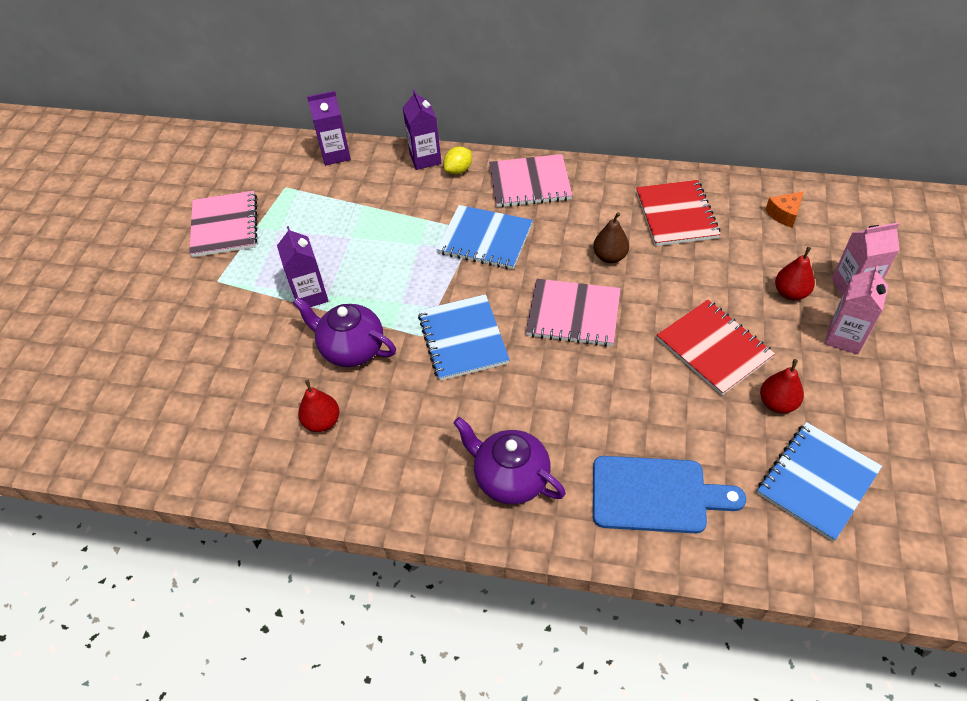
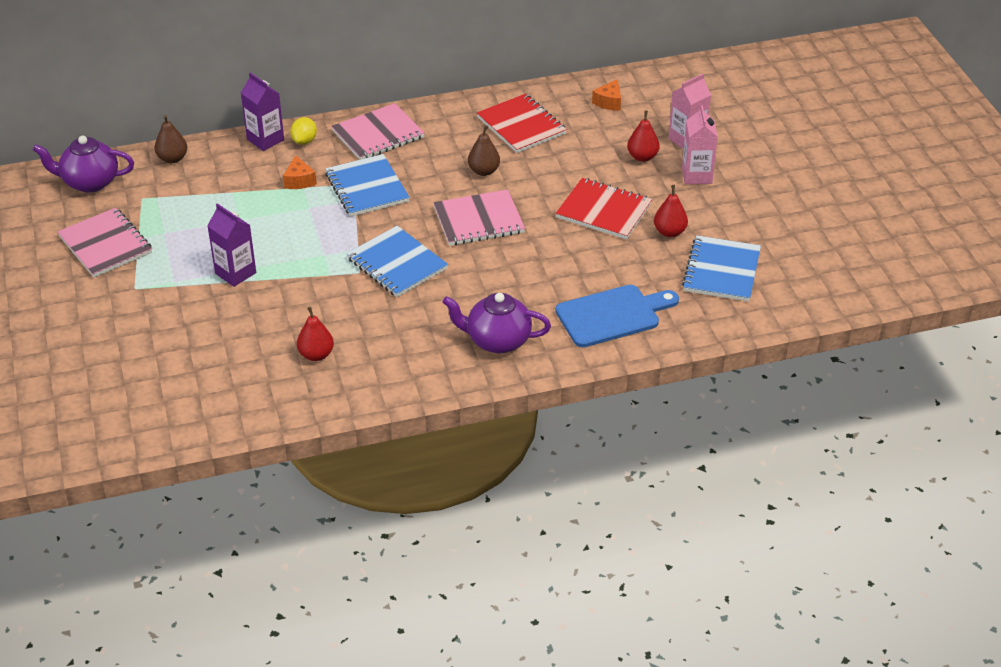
camera: 30 degrees left, 10 degrees down
purple teapot [293,297,396,367] -> purple teapot moved to [33,136,134,193]
purple carton [307,91,351,166] -> brown pear [155,115,187,163]
blue notebook [437,205,533,269] -> blue notebook turned 75 degrees clockwise [325,154,410,217]
none -> orange cheese [283,155,317,189]

